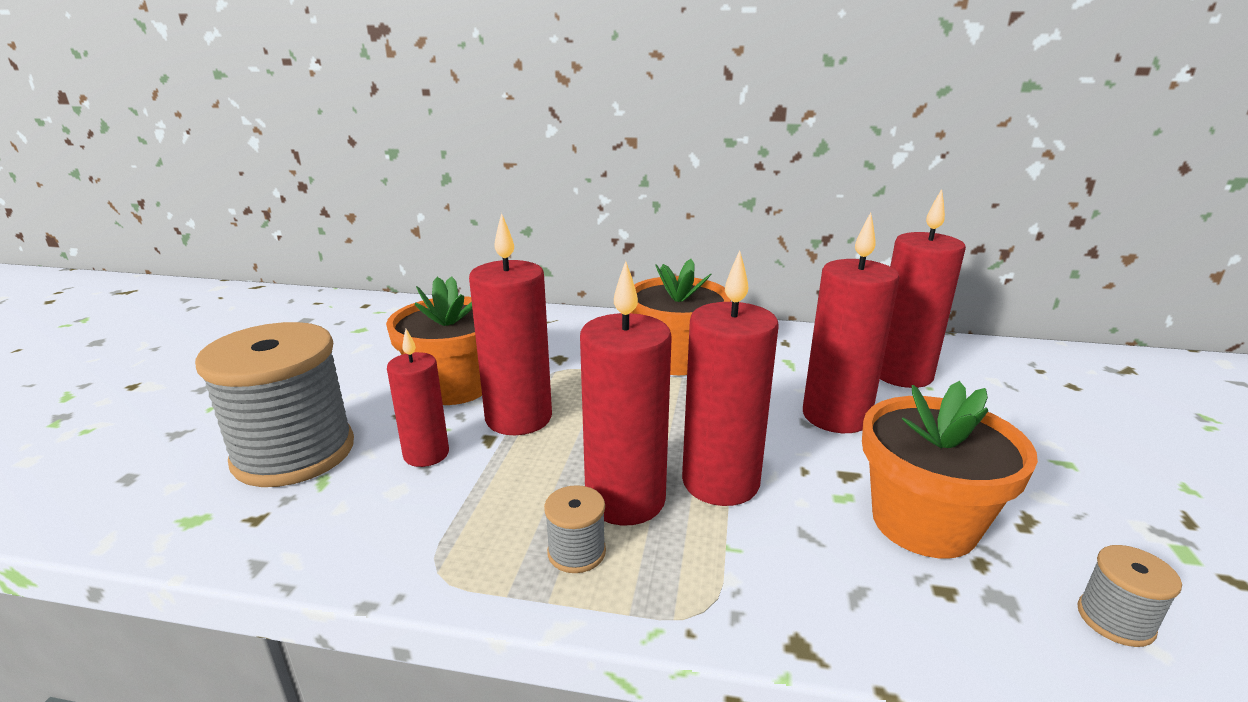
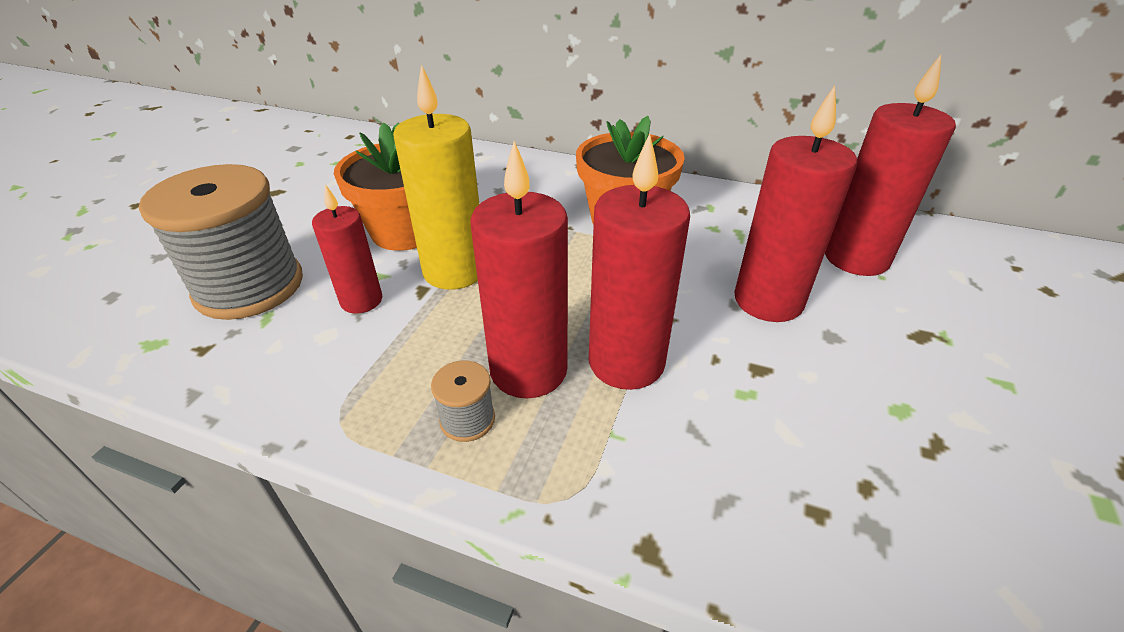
camera: 10 degrees right, 15 degrees up
red candle [469,213,552,435] -> yellow candle [393,64,479,290]
orange flower pot [862,381,1038,558] -> none
grey spool [1077,545,1182,647] -> none

